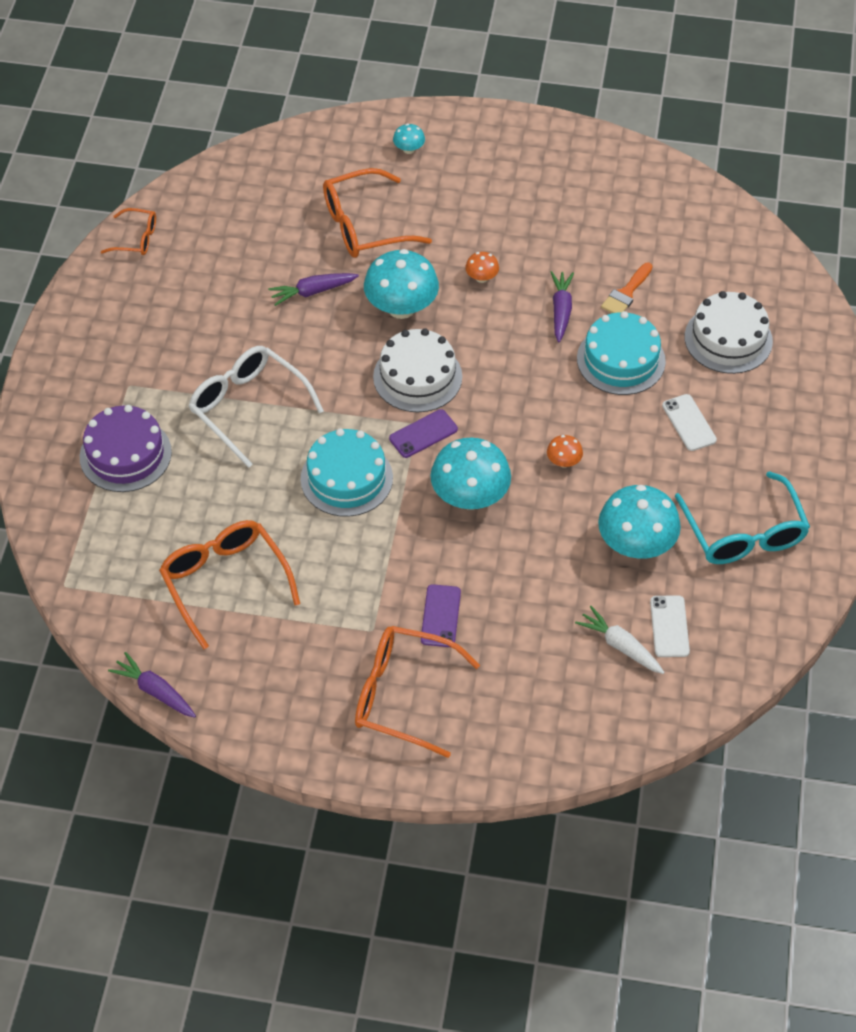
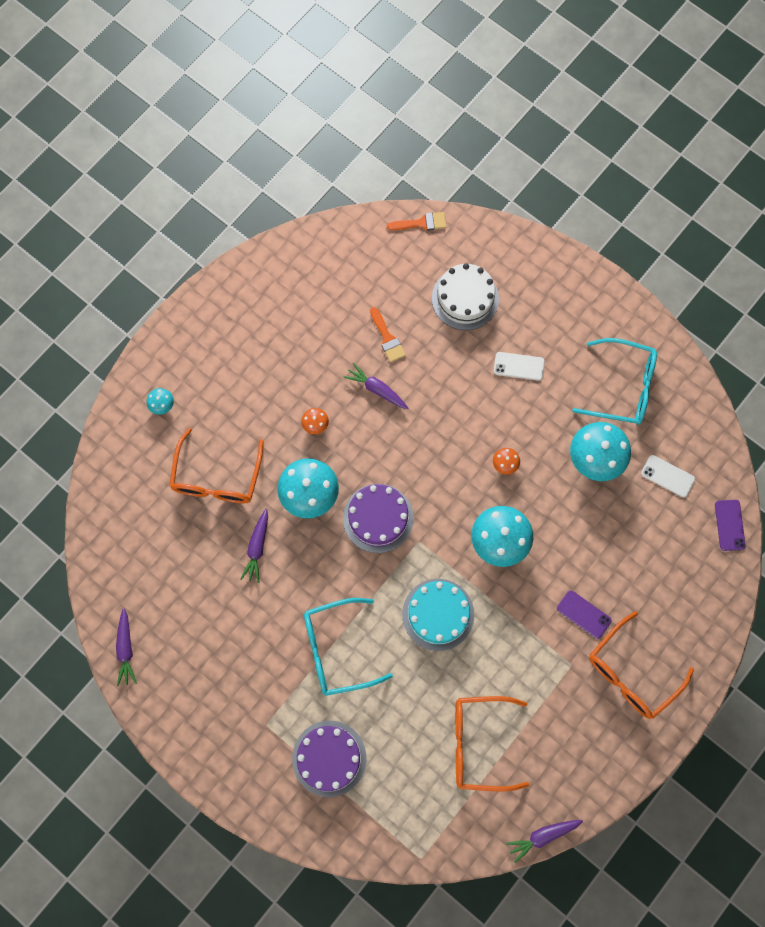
camera: 60 degrees left, 20 degrees up
orange glasses [101,208,156,255] -> purple carrot [116,608,137,686]
white glasses [189,346,324,468] -> turquoise glasses [304,598,393,696]
white cake [373,328,462,412] -> purple cake [343,484,414,553]
purple phone [389,409,458,458] -> purple phone moved to [715,500,746,551]
white carrot [575,606,665,674] -> none
turquoise cake [577,311,666,395] -> none
none -> orange brush [387,212,447,231]

